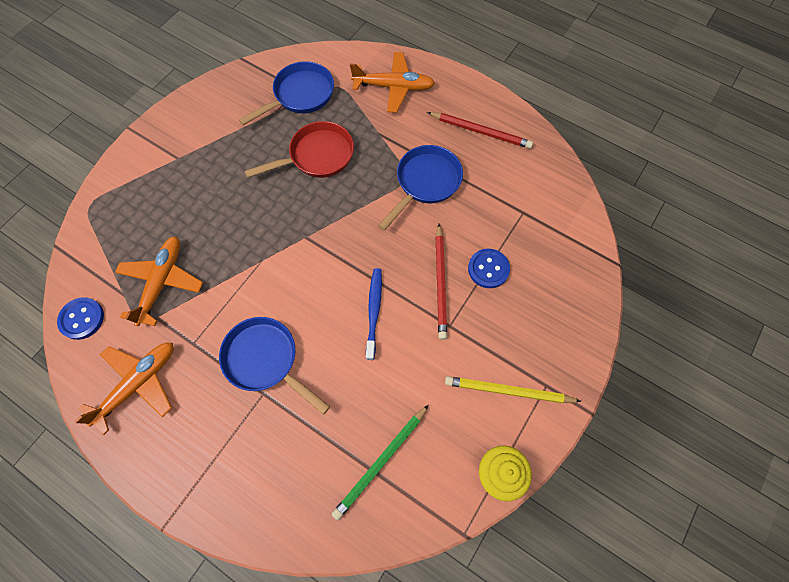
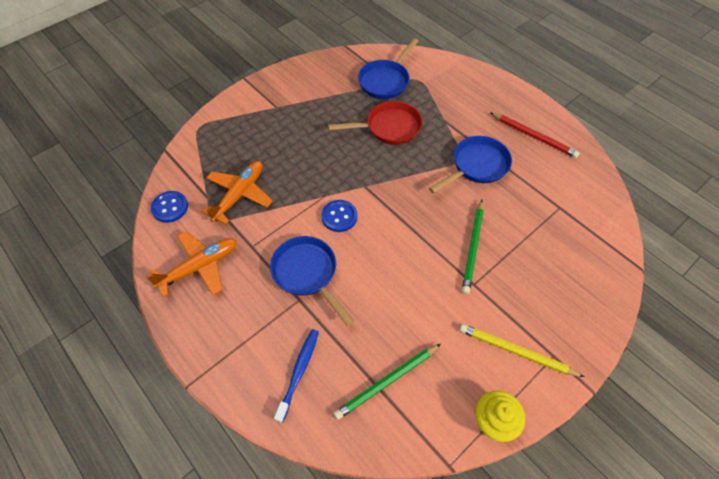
camera: 15 degrees right, 10 degrees down
blue pan [239,61,334,126] -> blue pan turned 150 degrees clockwise [358,38,419,99]
orange plane [350,52,435,113] -> none
blue toothbrush [366,268,382,360] -> blue toothbrush moved to [274,329,319,423]
red pencil [435,224,447,340] -> green pencil [462,200,484,294]
blue button [468,249,510,288] -> blue button moved to [321,200,358,232]

